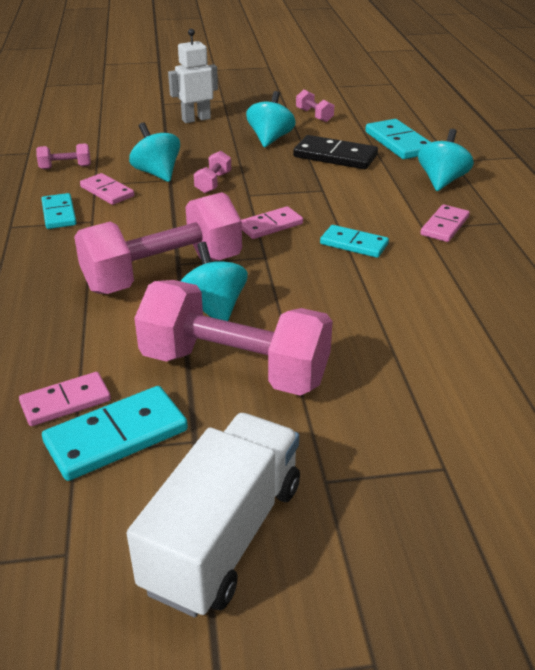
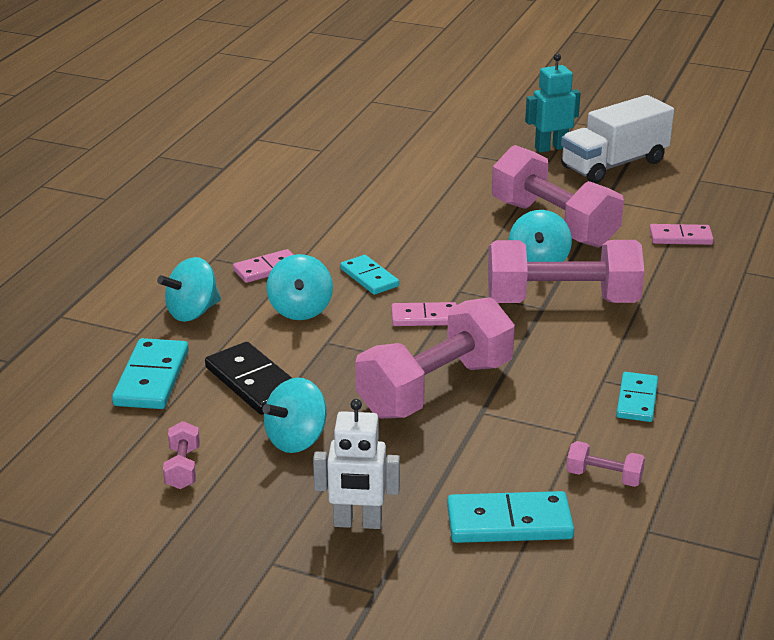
camera: 150 degrees left, 5 degrees down
turquoise domino [42,386,188,481] -> turquoise domino moved to [447,491,574,543]
pink domino [80,173,134,205] -> none
turquoise spinning top [129,122,180,182] -> turquoise spinning top moved to [267,254,333,320]
pink dumbbell [194,151,231,193] -> pink dumbbell [355,297,515,419], size x2.42
none -> turquoise robot [525,54,581,153]

